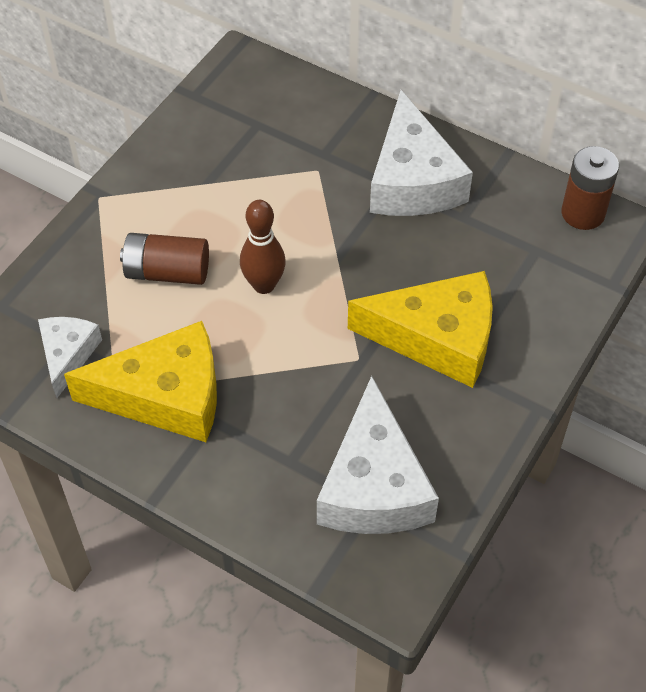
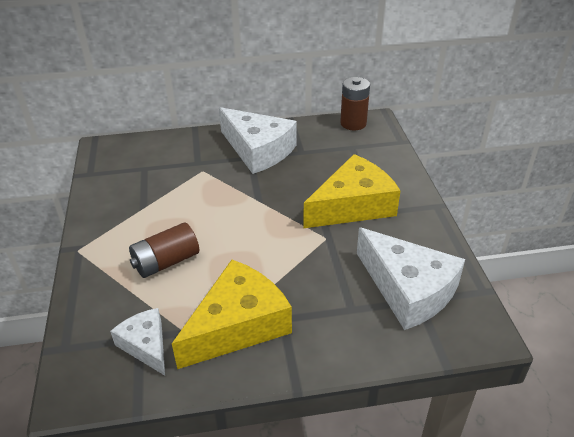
camera: 40 degrees left, 15 degrees down
brown bowling pin [240,200,286,294] -> none

